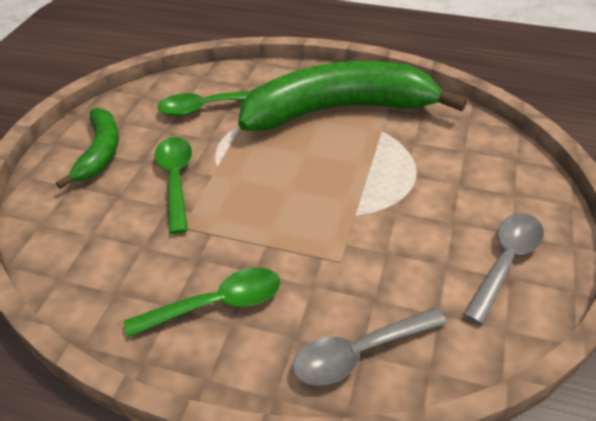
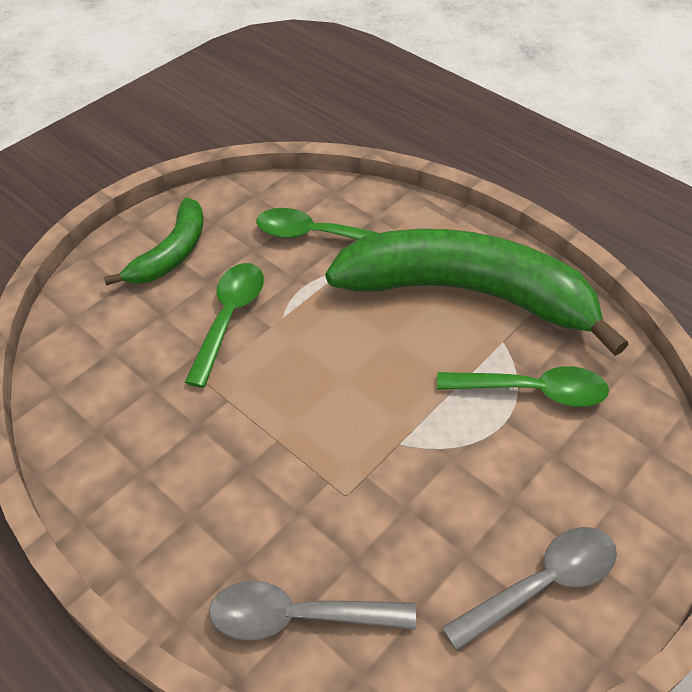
camera: 25 degrees right, 5 degrees up
green spoon [124,268,281,338] -> green spoon moved to [437,366,609,407]

